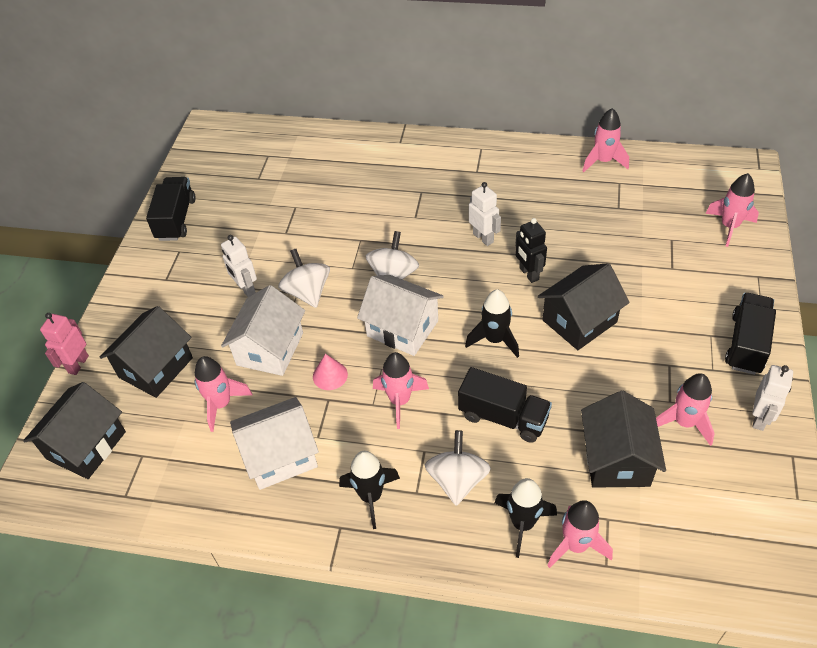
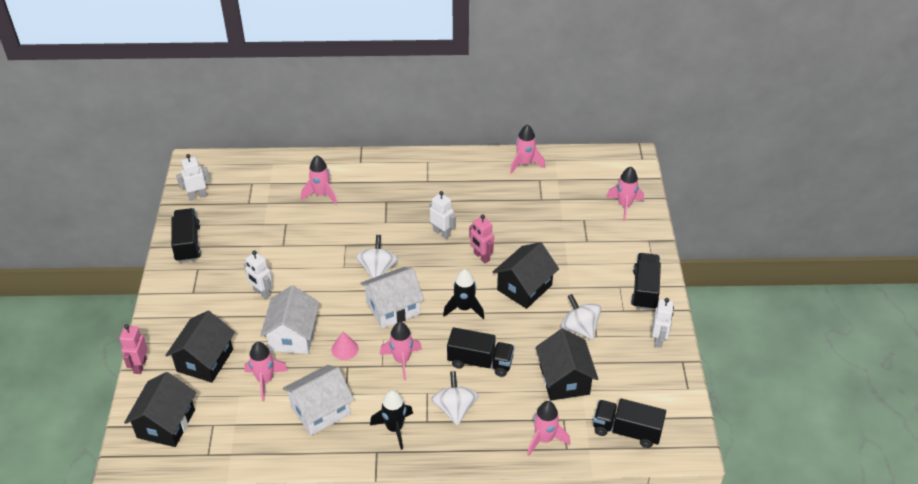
camera: 15 degrees left, 5 degrees down
white spinning top [278,249,330,308] -> white spinning top moved to [561,294,601,340]
white house [357,275,444,356] -> white house turned 45 degrees counterclockwise [360,267,424,329]
black rocket [495,478,557,558] -> none
black robot [515,218,547,283] -> pink robot [469,215,494,263]
pink rocket [656,373,715,446] -> pink rocket moved to [301,155,337,205]
none -> white robot [176,154,210,200]
none -> black truck [593,399,666,448]

